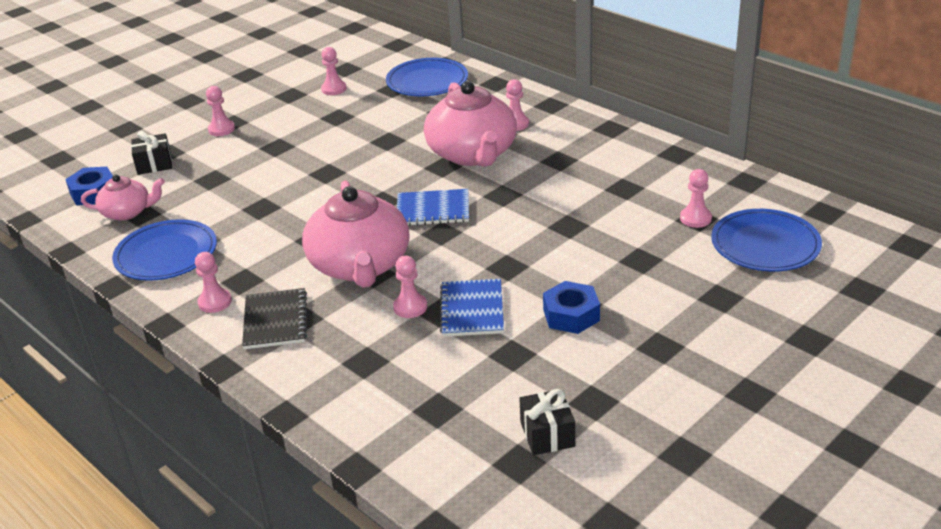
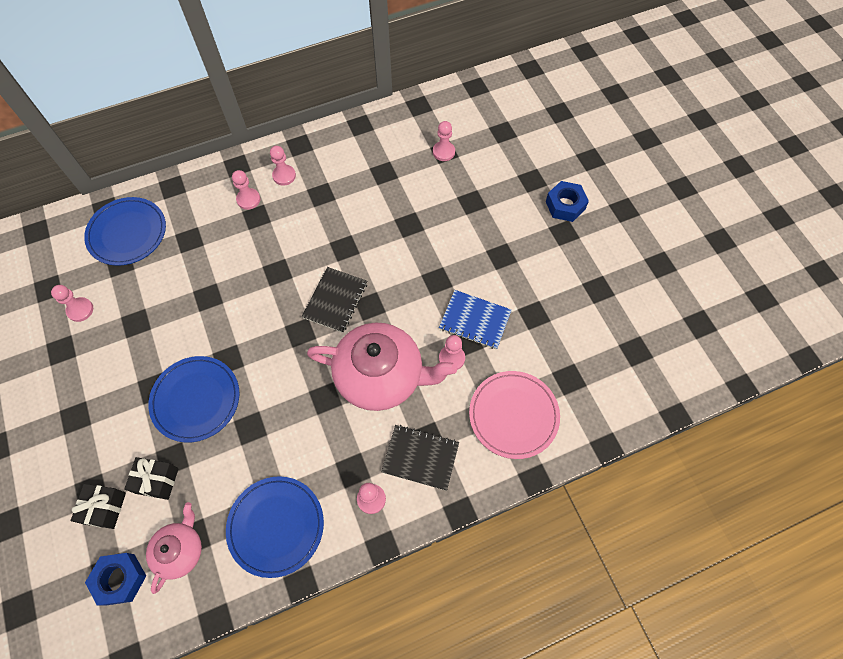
camera: 70 degrees left, 30 degrees up
pink pawn [206,86,235,136] -> pink pawn moved to [270,146,296,186]
blue notebook [397,189,469,226] -> black notebook [302,267,367,333]
pink teapot [424,81,517,167] -> none
black gift [519,389,575,455] -> black gift moved to [124,457,179,500]
blue nut [543,281,600,334] -> blue nut moved to [546,181,589,222]
blue plate [711,209,822,271] -> blue plate moved to [148,356,239,442]
none -> pink plate [469,371,560,459]

